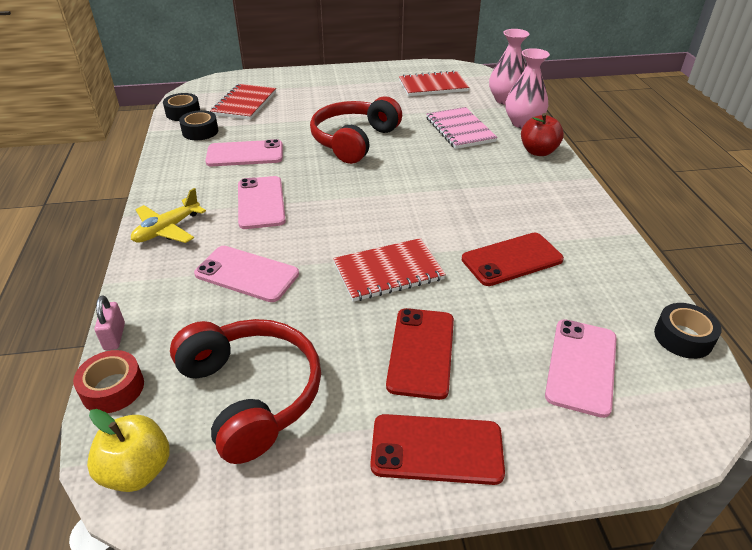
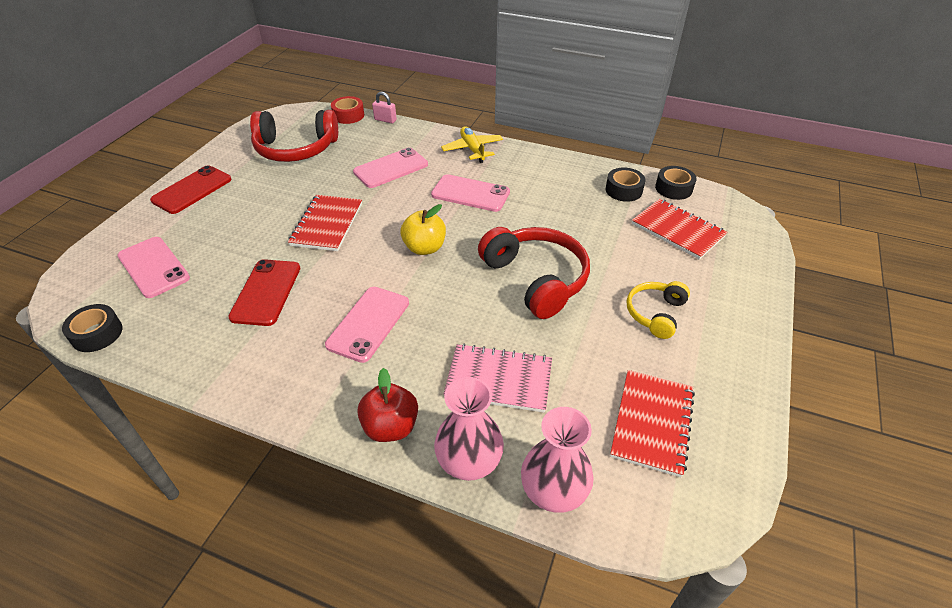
camera: 120 degrees right, 5 degrees up
yellow apple [87,409,170,492] -> yellow apple moved to [400,204,446,255]
pink phone [205,139,283,166] -> pink phone moved to [325,287,409,363]
red phone [386,308,454,400] -> none
none -> yellow headphones [626,281,690,339]

